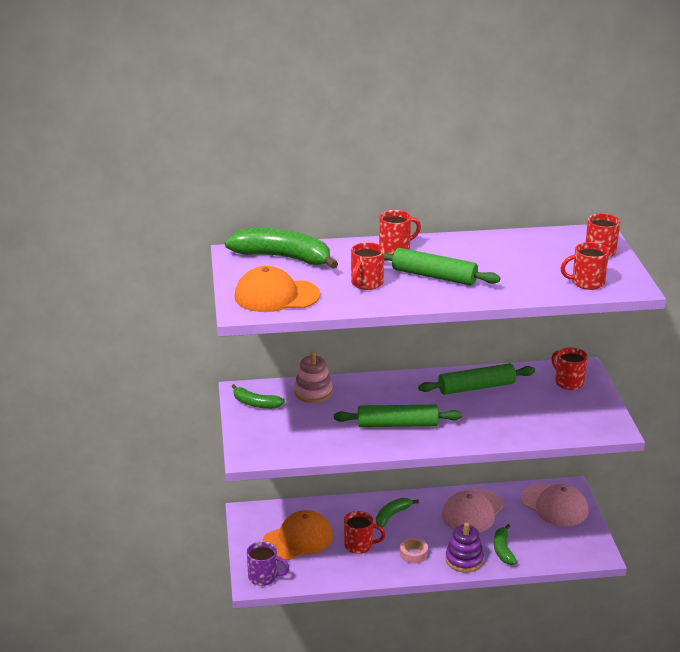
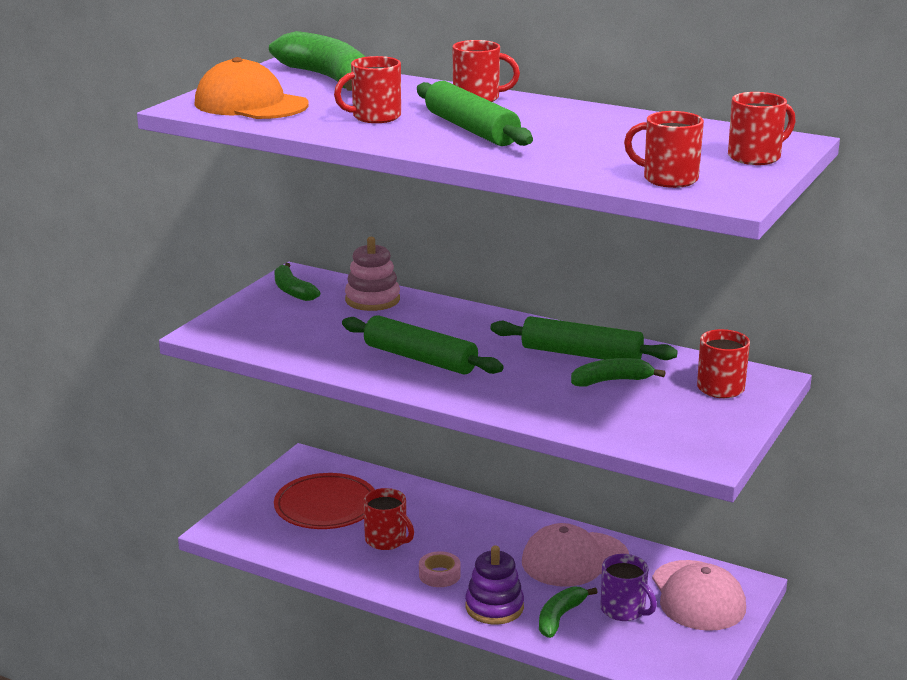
camera: 35 degrees right, 5 degrees down
purple mug [247,541,289,586] -> purple mug moved to [600,554,657,621]
orange cap [263,510,333,560] -> red plate [274,473,375,529]
green banana [376,498,419,528] -> green banana moved to [571,358,666,387]

